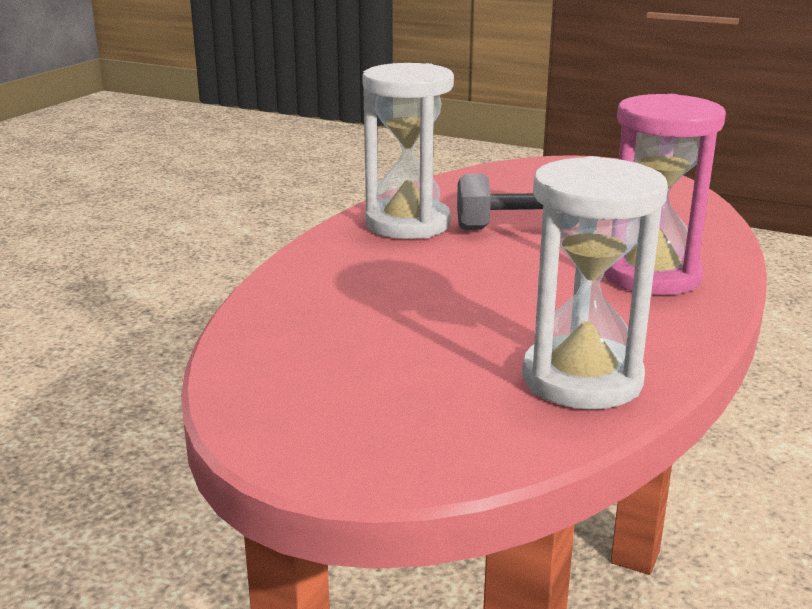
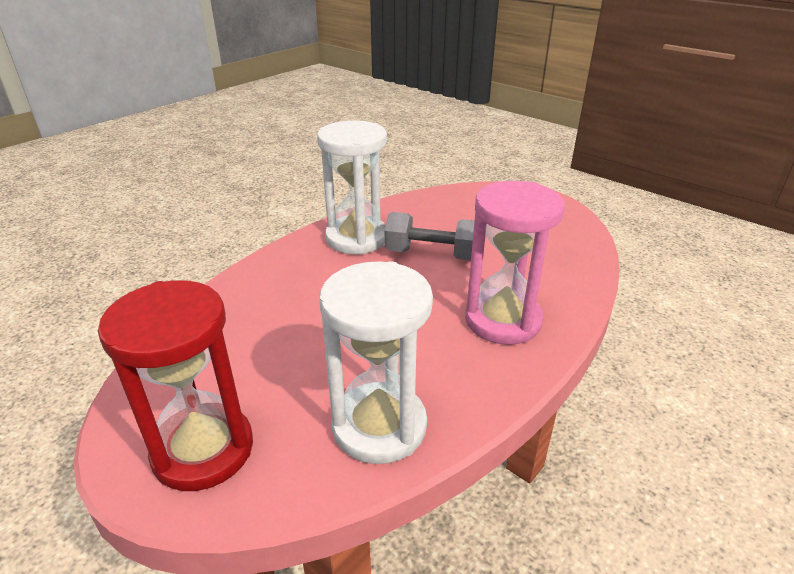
camera: 15 degrees right, 10 degrees up
none -> red hourglass [98,280,253,491]

